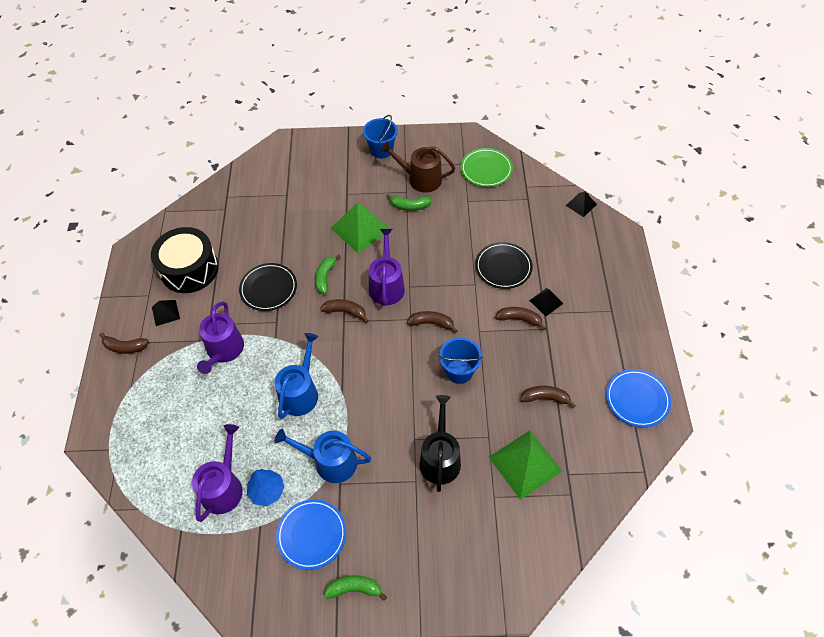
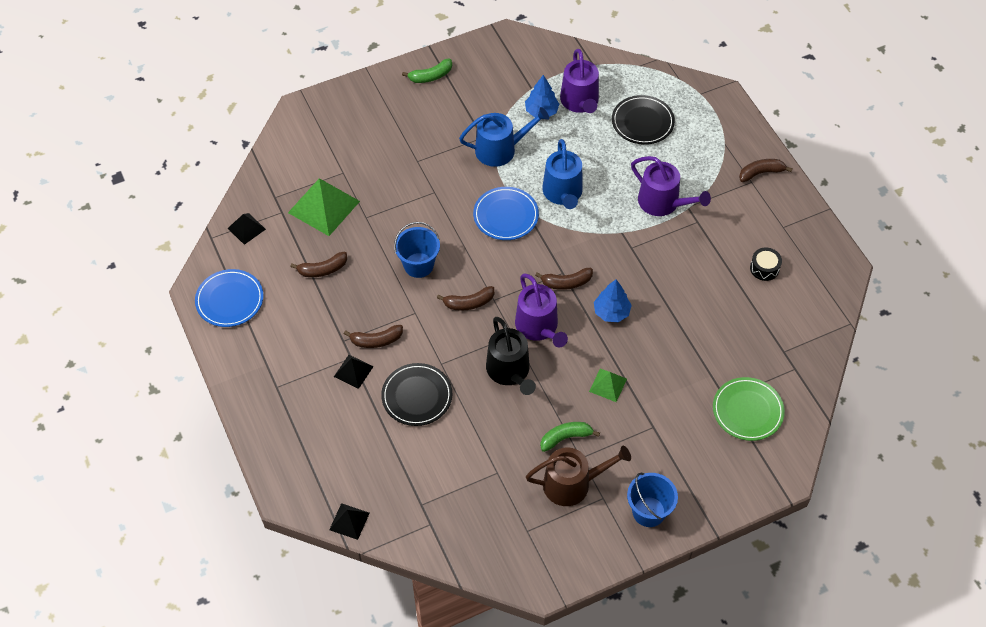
camera: 155 degrees right, 0 degrees up
black drum [151,227,219,293] -> black drum [750,248,782,281], size x0.43
black pyramid [152,300,180,326] -> black pyramid moved to [227,213,266,245]
purple watering can [197,302,244,374] -> purple watering can turned 150 degrees clockwise [631,156,711,216]
black plate [239,263,297,311] -> black plate moved to [612,95,675,145]
blue plate [276,499,346,570] -> blue plate moved to [473,187,539,240]
green banana [315,254,341,294] -> blue tree [594,279,632,322]
green pyramid [331,203,390,253] -> green pyramid [589,369,627,402], size x0.53
black watering can [419,395,461,492] -> black watering can moved to [486,317,536,395]
green plate [461,148,513,187] -> green plate moved to [713,377,785,441]

